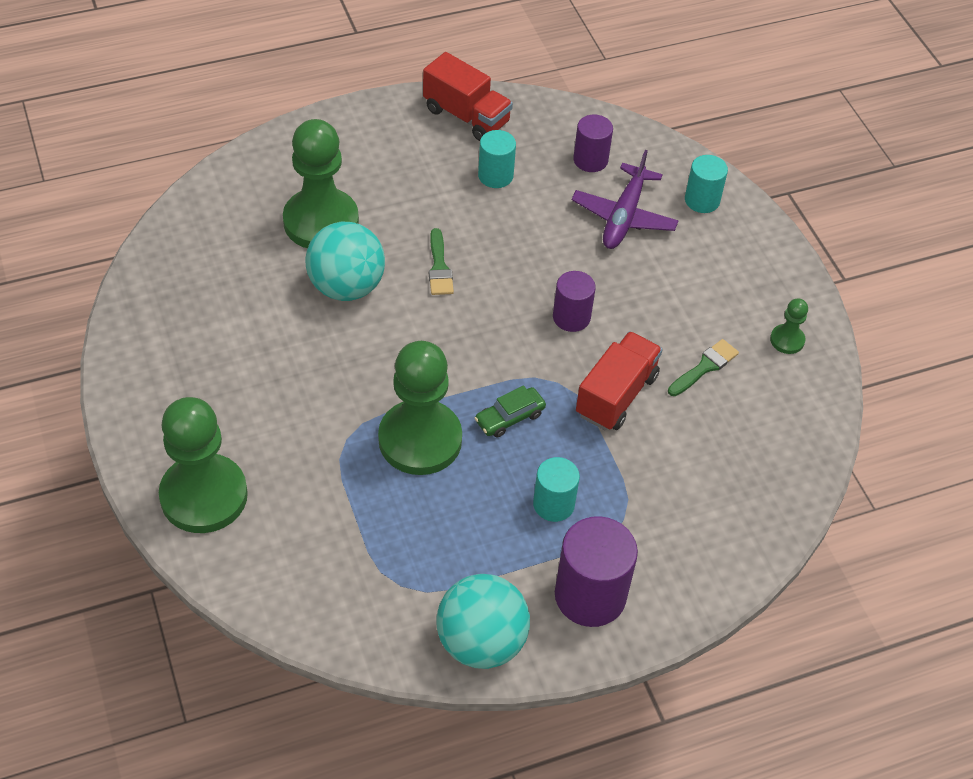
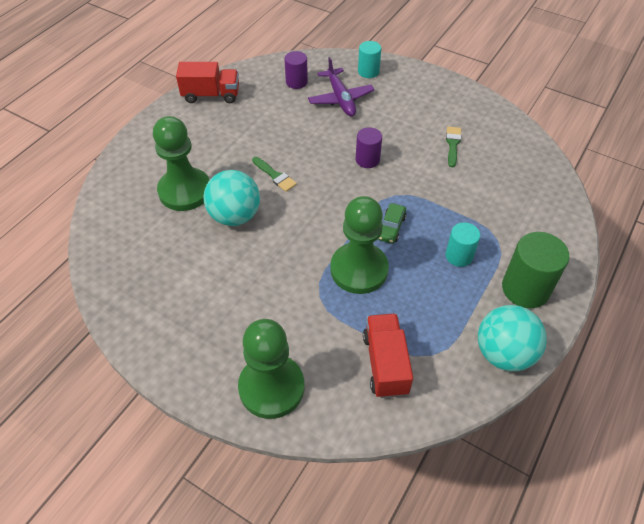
camera: 35 degrees left, 0 degrees up
turquoise cylinder [478,130,516,188] -> none
purple cylinder [555,516,638,627] -> green cylinder [502,232,569,308]
red truck [576,331,663,430] -> red truck moved to [363,314,413,398]
green pawn [770,298,808,354] -> none

